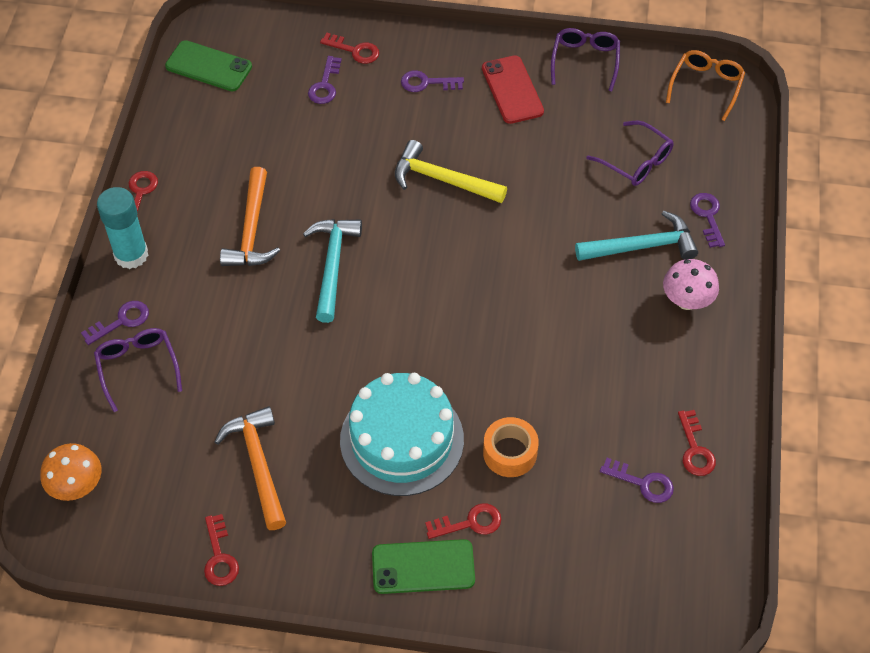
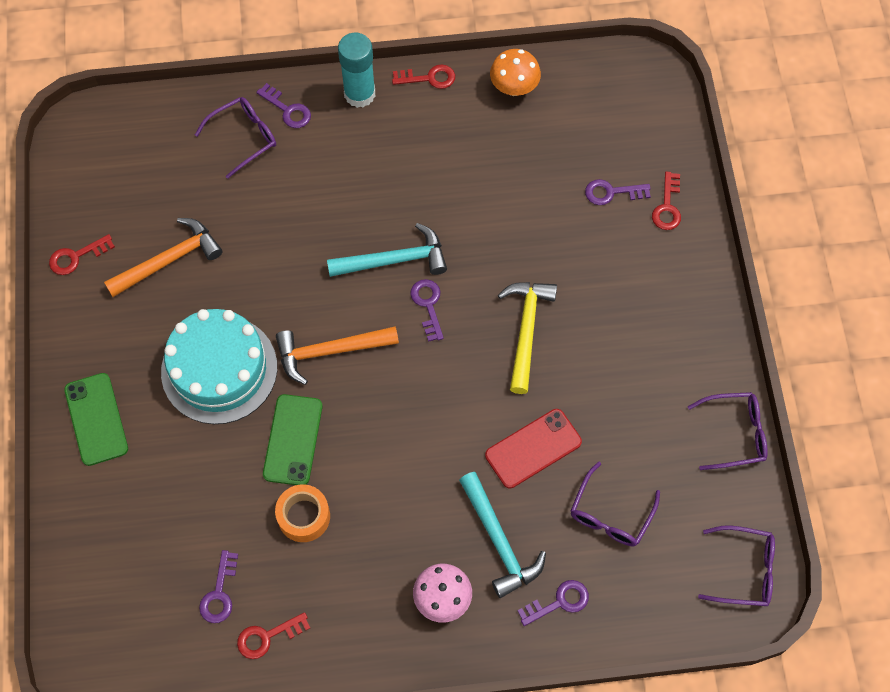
camera: 75 degrees right, 10 degrees up
orange mushroom [41,443,102,501] -> orange mushroom moved to [490,49,541,96]
green phone [165,40,252,91] -> green phone moved to [263,394,323,485]
orange hammer [220,167,280,266] -> orange hammer moved to [276,326,399,385]
purple key [401,70,464,92] -> purple key moved to [410,279,444,342]
red key [425,503,501,539] -> none
red phone [482,55,544,124] -> red phone moved to [485,409,582,488]
orange tape [483,417,539,477] -> orange tape moved to [275,484,330,542]
orange glasses [666,50,745,121] -> purple glasses [698,525,775,606]

